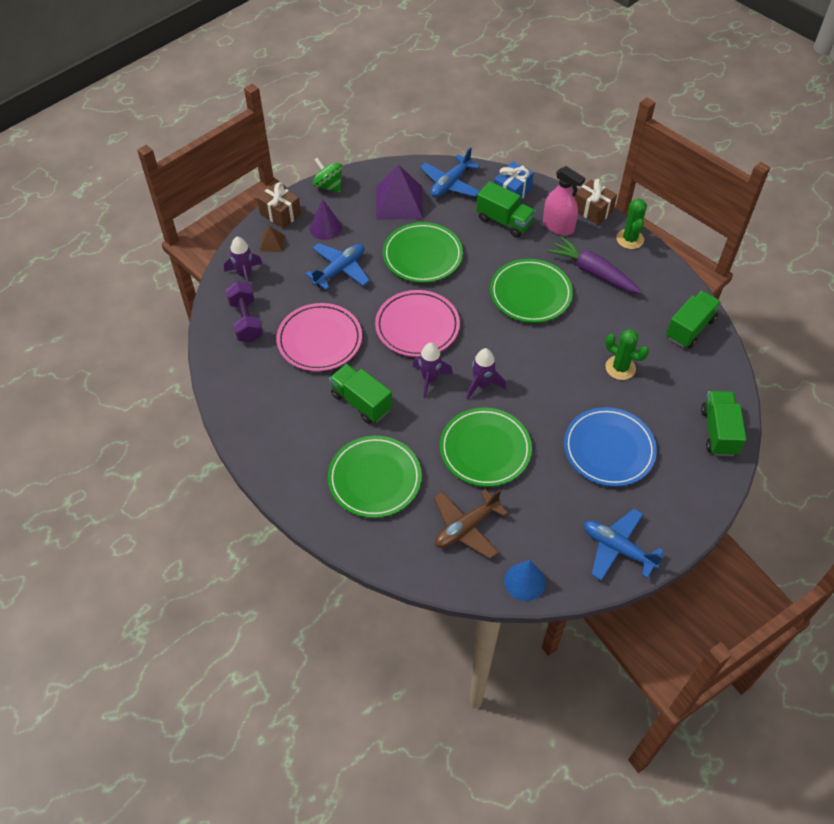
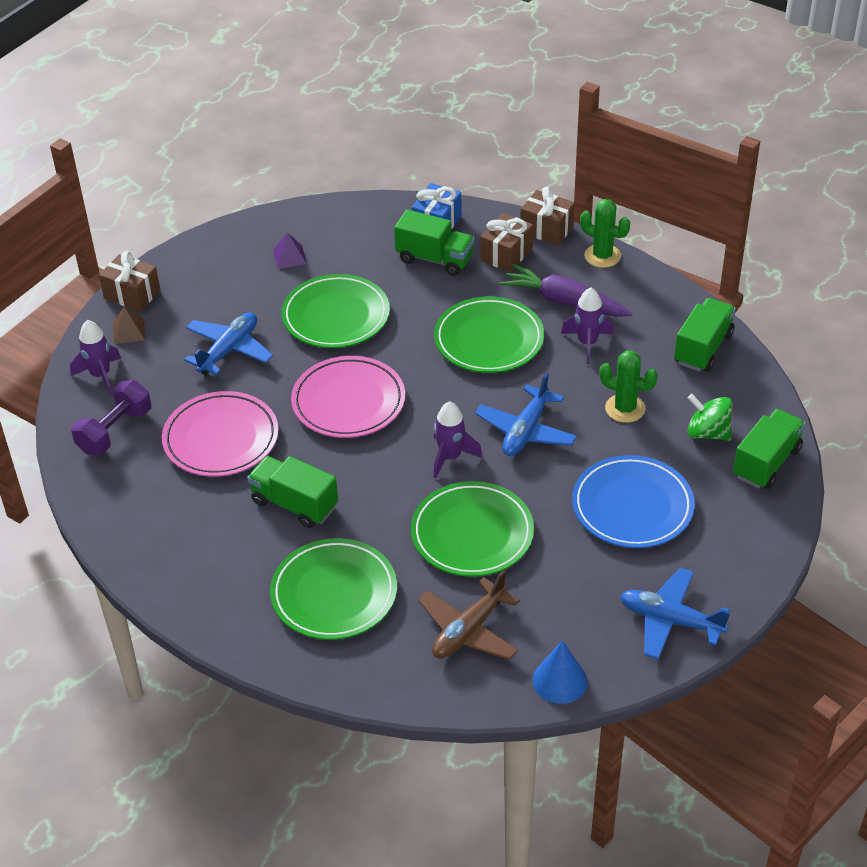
camera: 10 degrees left, 10 degrees down
purple dumbbell [226,281,263,343] -> purple dumbbell turned 60 degrees clockwise [71,380,151,455]
purple cone [310,199,342,240] -> none
green spinning top [313,157,343,193] -> green spinning top moved to [688,394,732,441]
purple pyramid [376,164,423,220] -> purple pyramid [273,232,307,269], size x0.48
purple rocket [413,343,453,398] -> purple rocket moved to [561,287,614,364]
blue plane [420,147,480,198] -> blue plane moved to [475,372,577,456]
pink spray bottle [543,166,585,235] -> brown gift [480,213,533,272]
green cactus [616,199,647,249] -> green cactus turned 45 degrees counterclockwise [580,199,630,268]
green truck [701,391,746,456] -> green truck turned 45 degrees clockwise [733,409,805,489]

